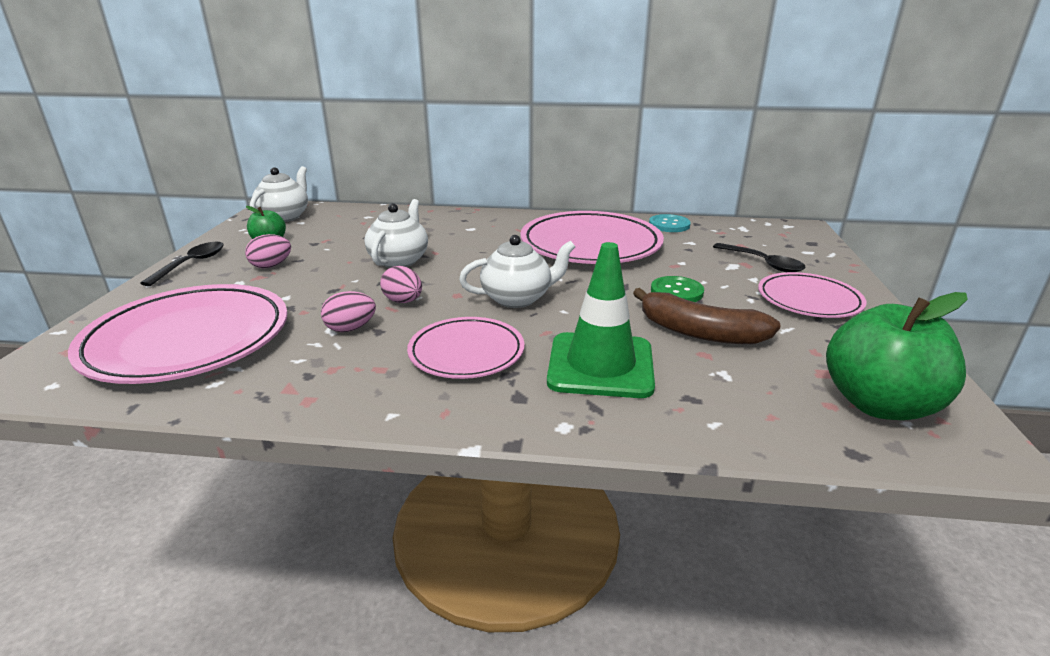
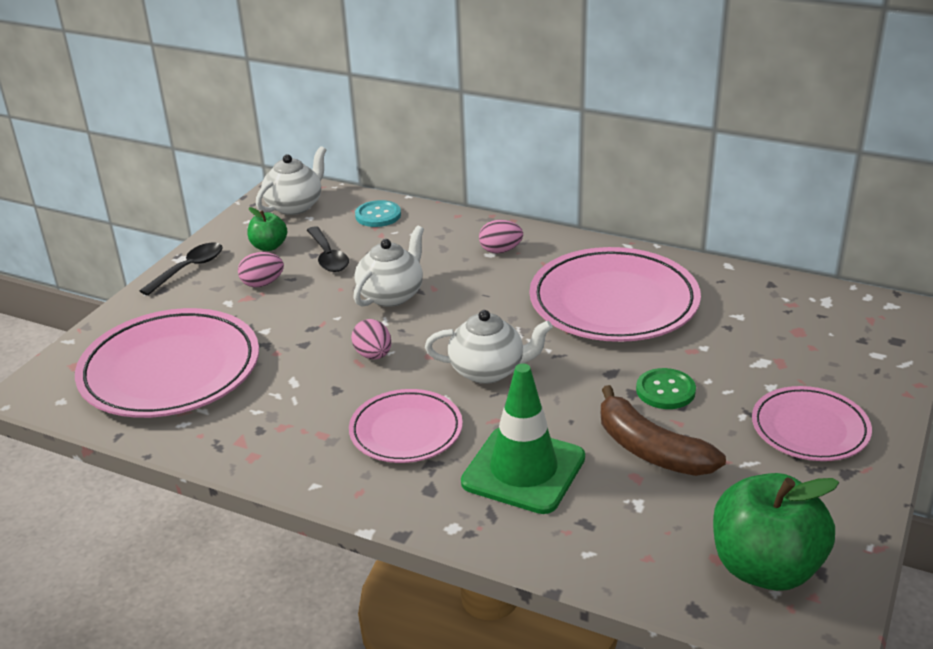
camera: 20 degrees right, 5 degrees up
pink egg [321,291,376,332] -> pink egg moved to [479,220,523,253]
turquoise button [649,214,691,232] -> turquoise button moved to [355,200,401,227]
black spoon [713,243,806,272] -> black spoon moved to [307,226,349,272]

